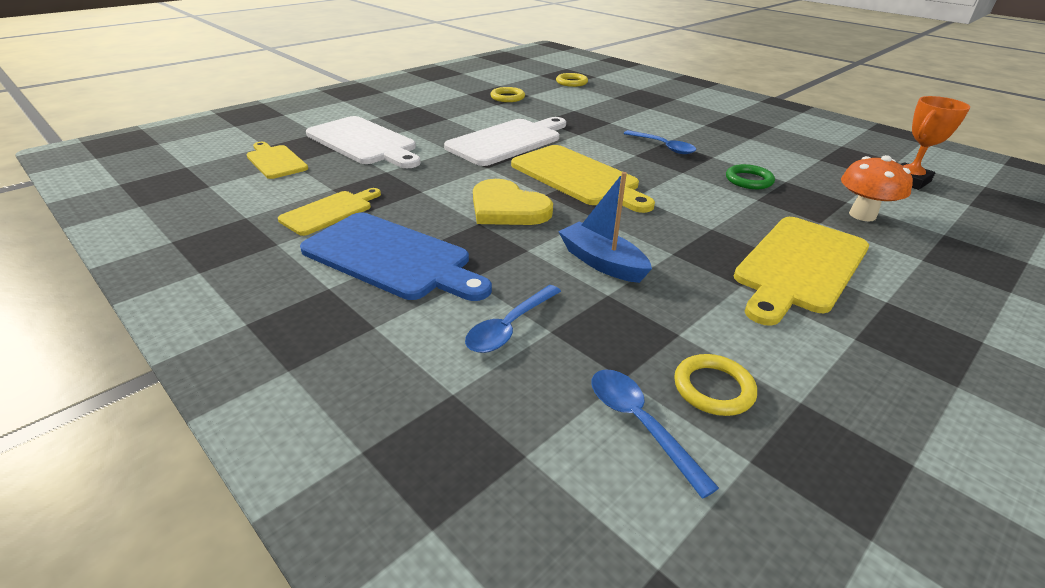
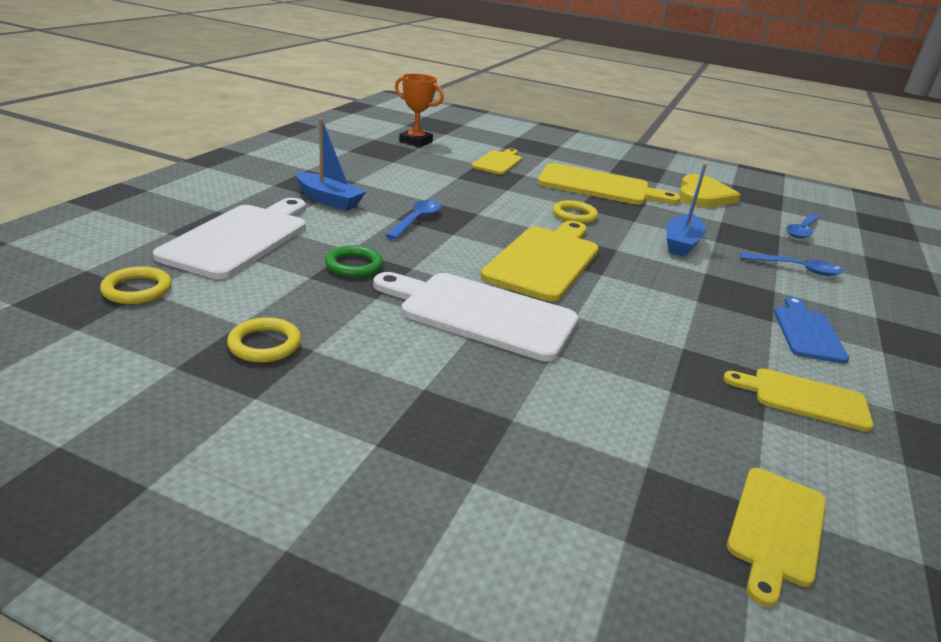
camera: 115 degrees left, 5 degrees down
blue cutting board [300,213,492,301] -> blue cutting board [774,297,849,364], size x0.59
white cutting board [306,116,421,168] -> white cutting board moved to [153,198,306,279]
yellow heart [473,179,553,225] -> yellow heart moved to [679,174,741,207]
yellow ring [674,354,757,416] -> yellow ring moved to [553,200,598,224]
green ring [726,164,775,189] -> green ring moved to [325,245,383,277]
orange mushroom [841,155,913,221] -> yellow cutting board [472,148,522,175]
none -> blue boat [296,118,366,211]

